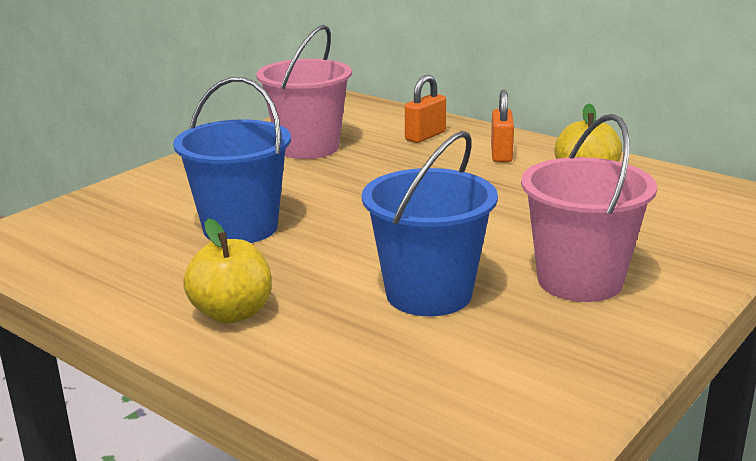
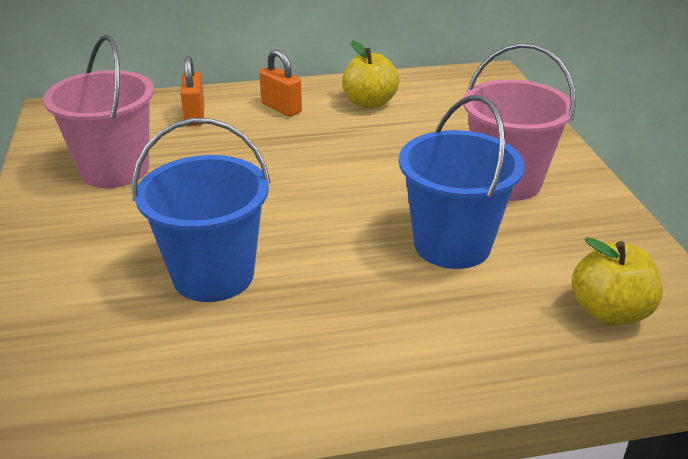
camera: 50 degrees left, 10 degrees up
yellow apple [183,219,272,324] -> yellow apple moved to [572,237,663,325]

